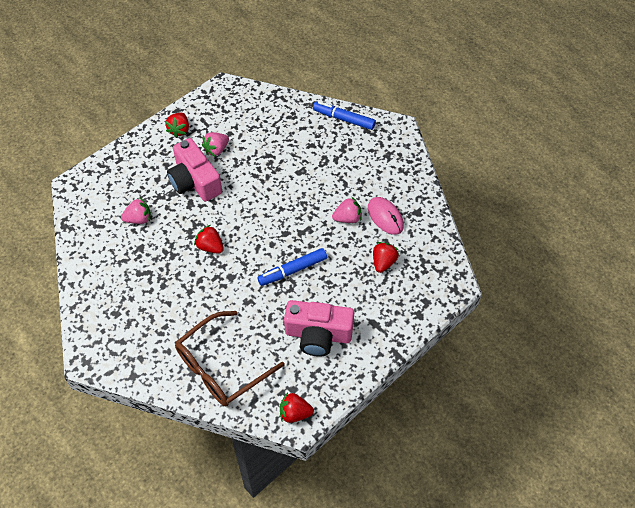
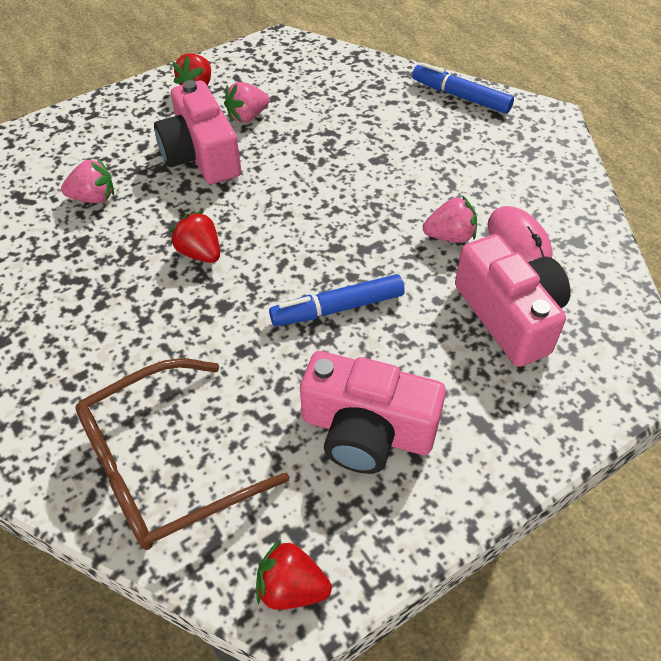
camera: 10 degrees right, 5 degrees down
red strawberry [373,242,399,273] -> pink camera [455,234,571,367]

